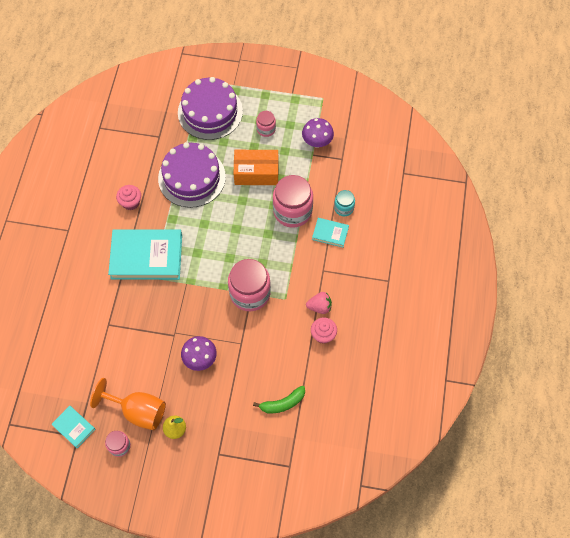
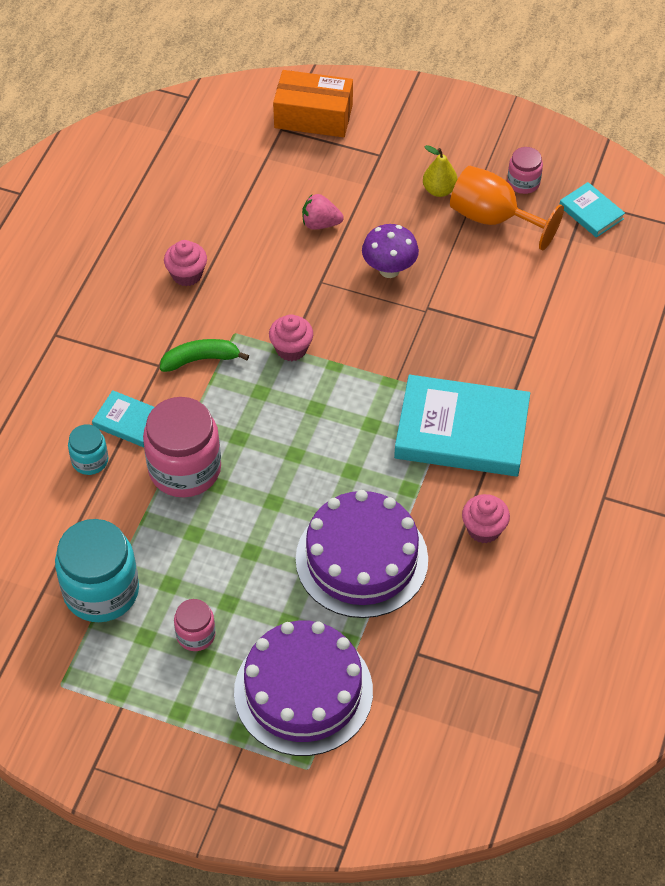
camera: 170 degrees left, 10 degrees down
pink jar [228,259,271,311] -> pink cupcake [269,314,313,361]
orange box [233,150,279,185] -> orange box moved to [273,70,353,137]
green banana [253,386,305,413] -> green banana moved to [160,339,249,372]
purple mushroom [302,118,334,148] -> turquoise jar [55,519,139,622]
pink strawberry [306,292,332,314] -> pink strawberry moved to [302,194,344,230]

